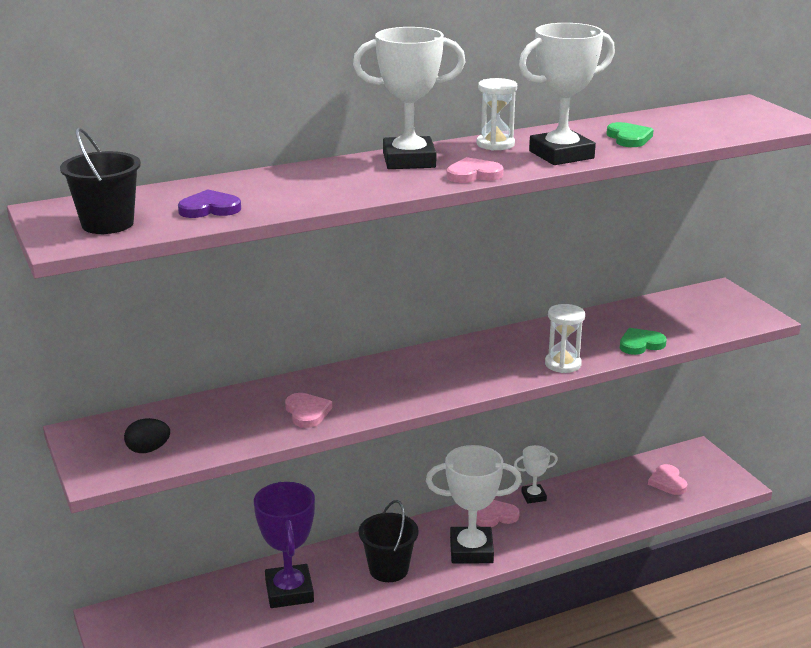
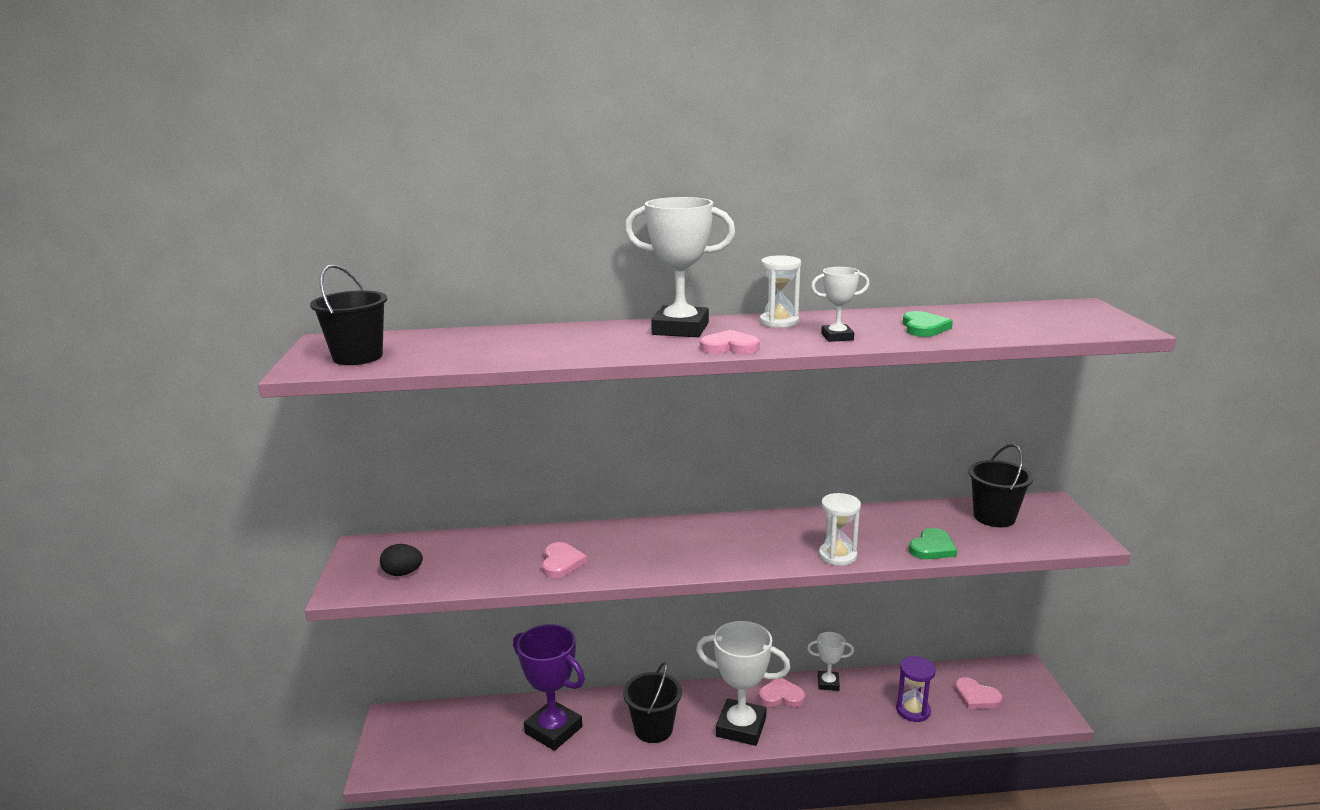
camera: 20 degrees right, 5 degrees down
purple heart [178,189,241,218] -> none
purple trophy [254,482,315,608] -> purple trophy turned 60 degrees counterclockwise [513,624,585,751]
white trophy [519,23,615,165] -> white trophy [811,267,870,342], size x0.52
green heart [620,328,667,355] -> green heart turned 135 degrees clockwise [909,528,957,559]
pink heart [648,464,688,495] -> pink heart turned 60 degrees counterclockwise [954,677,1002,709]
none -> purple hourglass [896,656,936,722]
none -> black bucket [968,444,1033,527]

